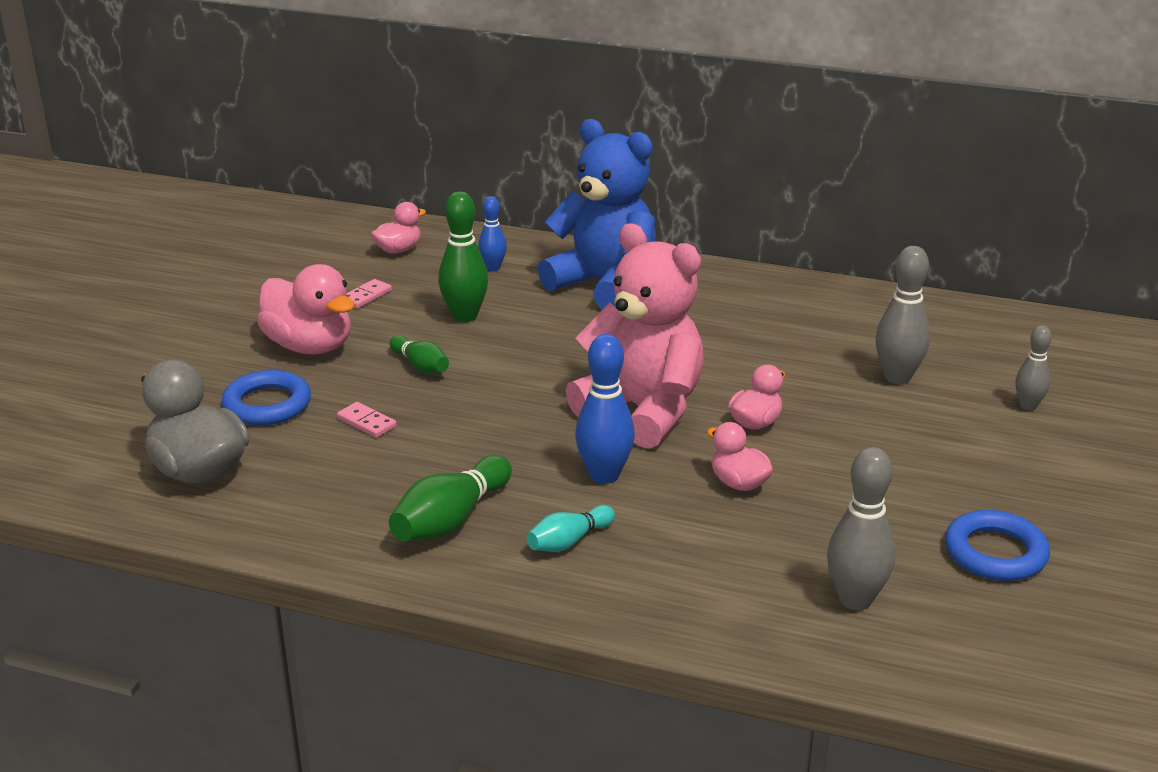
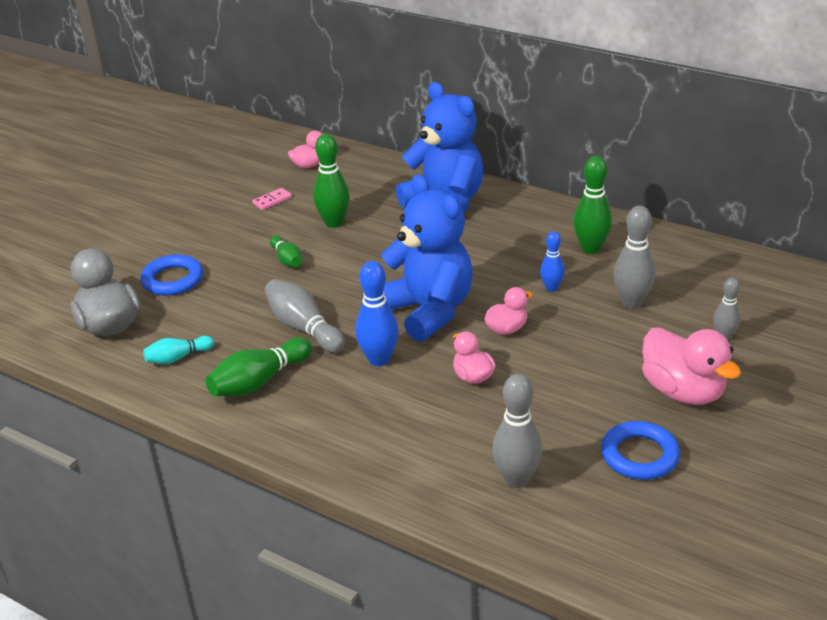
camera: 15 degrees right, 5 degrees up
pink duck [257,264,355,355] -> pink duck moved to [642,327,741,405]
pink domino [337,402,397,438] -> none
blue bowling pin [478,196,507,271] -> blue bowling pin moved to [540,231,565,292]
turquoise bowling pin [527,505,615,552] -> turquoise bowling pin moved to [143,336,214,364]
pink teddy bear [566,223,704,449] -> blue teddy bear [381,174,473,342]
none -> grey bowling pin [265,279,345,353]
none -> green bowling pin [573,156,612,254]

